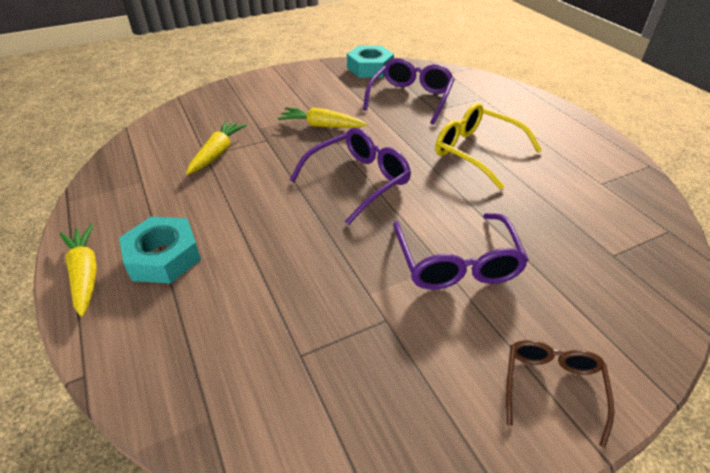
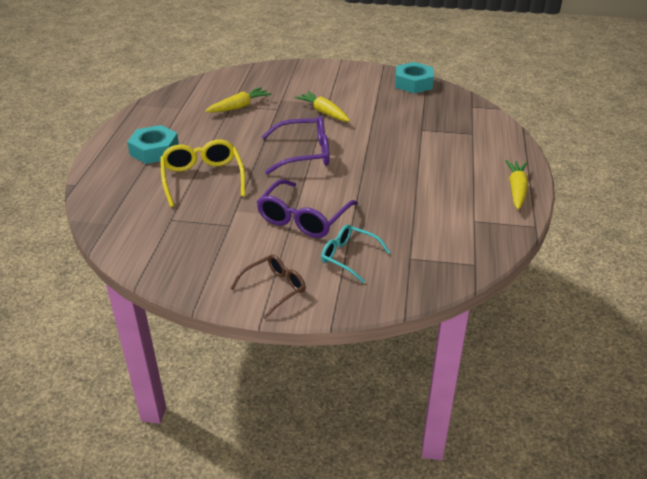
camera: 35 degrees right, 5 degrees down
yellow carrot [60,224,97,316] -> yellow carrot moved to [505,160,528,210]
purple glasses [363,58,455,124] -> none
yellow glasses [435,103,542,190] -> yellow glasses moved to [160,140,246,207]
none -> turquoise glasses [321,224,390,283]

